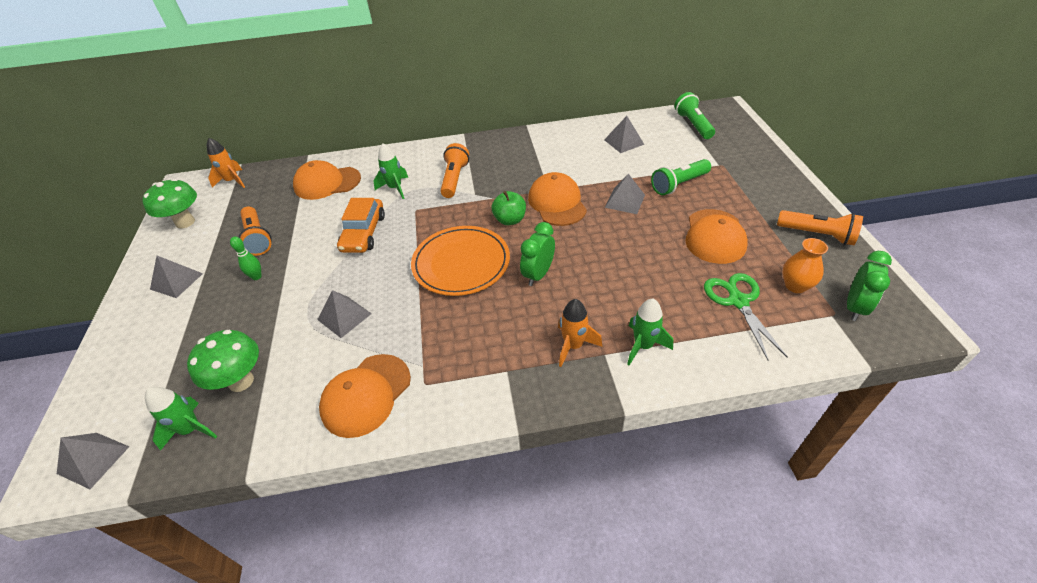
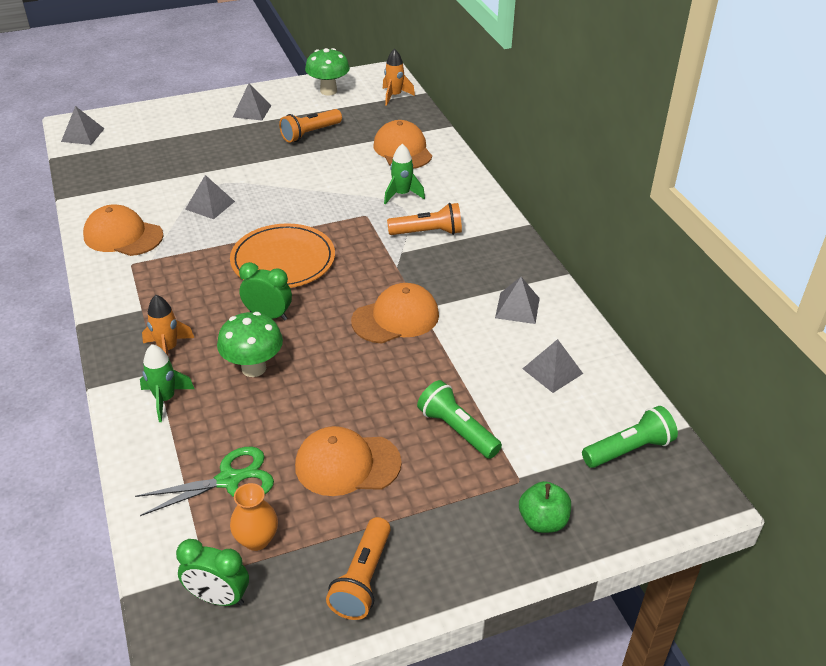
camera: 75 degrees right, 5 degrees down
green rocket [145,387,217,451] -> none
green mushroom [187,330,259,392] -> green mushroom moved to [217,312,283,377]
green bowling pin [230,237,262,280] -> none
orange car [337,198,385,253] -> none
green apple [492,191,526,225] -> green apple moved to [519,481,571,533]
grey pyramid [605,174,645,214] -> grey pyramid moved to [495,277,540,324]

